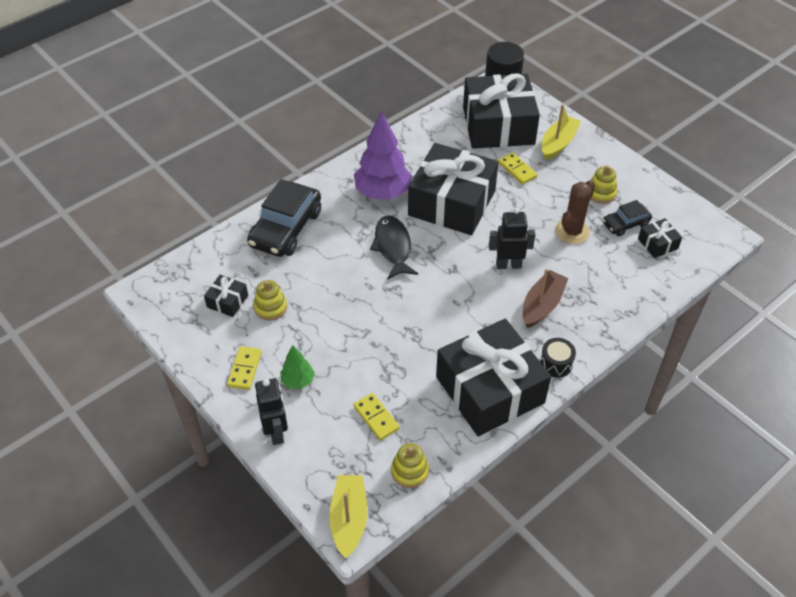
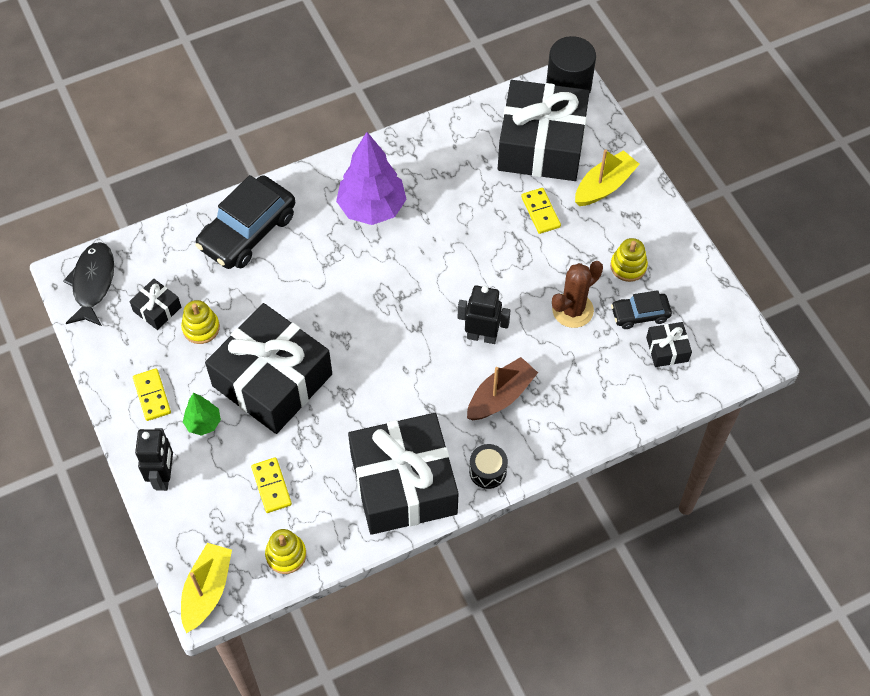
camera: 15 degrees right, 10 degrees up
yellow domino [227,346,262,390] -> yellow domino turned 45 degrees counterclockwise [133,368,171,421]
black fish [370,216,418,279] -> black fish moved to [63,242,114,326]
black gift [408,143,499,235] -> black gift moved to [205,303,332,434]

